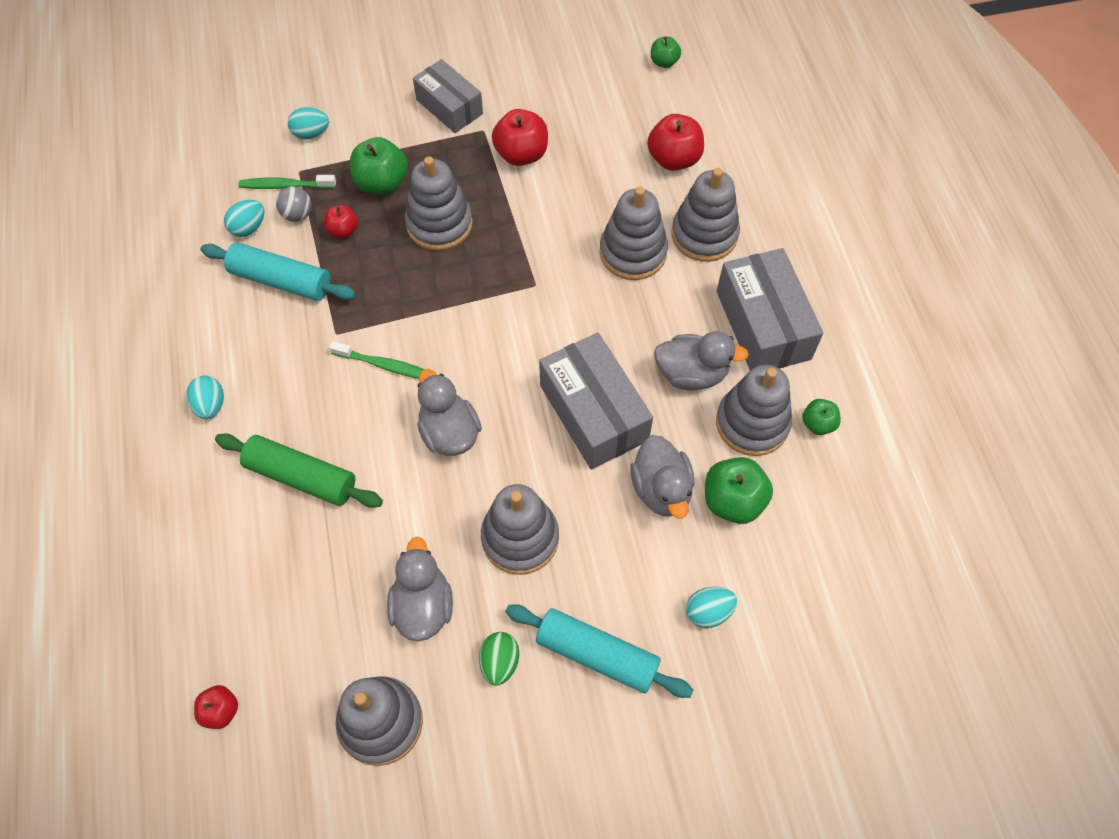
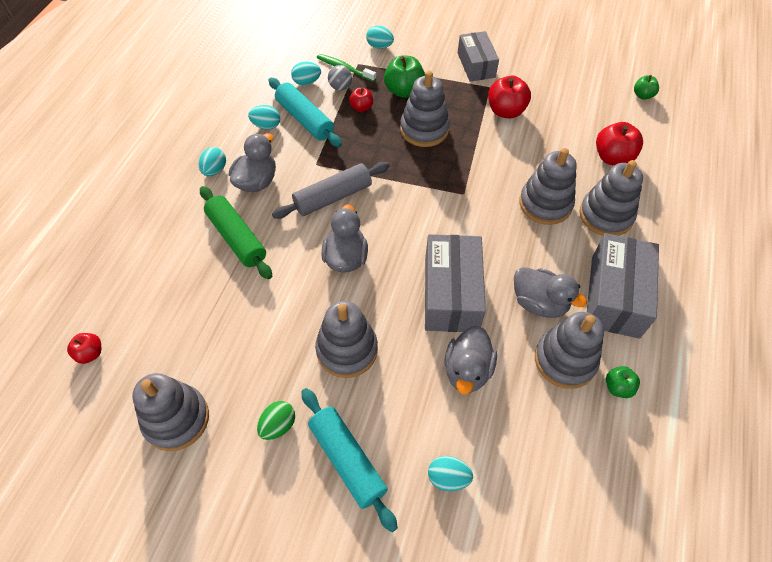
camera: 30 degrees right, 5 degrees down
green toothbrush [329,341,424,379] -> grey rolling pin [272,162,389,219]
grey duck [387,537,453,641] -> grey duck moved to [229,133,276,192]
green apple [705,457,773,524] -> none
none -> turquoise egg [248,105,280,130]

